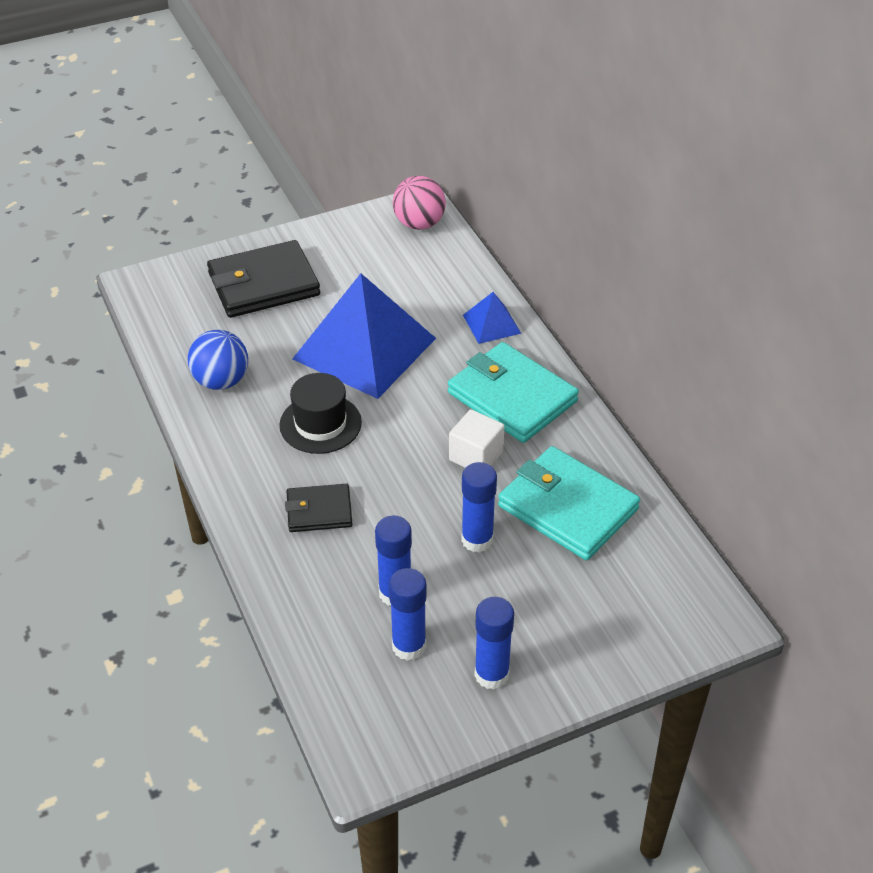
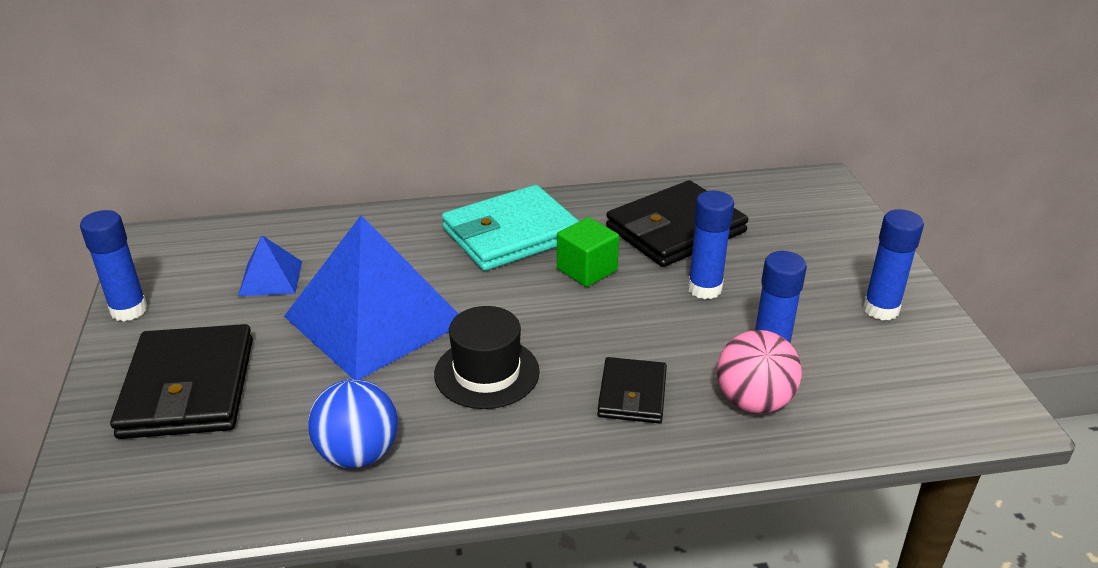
camera: 75 degrees left, 10 degrees down
blue glue stick [389,568,427,661] -> blue glue stick moved to [80,210,148,322]
pink ball [392,176,446,230] -> pink ball moved to [717,330,802,413]
white cube [449,409,505,468] -> green cube [557,217,619,287]
blue pyramid [463,292,521,344] -> blue pyramid moved to [238,235,302,296]
turquoise wallet [498,446,640,560] -> black wallet [606,180,748,267]

